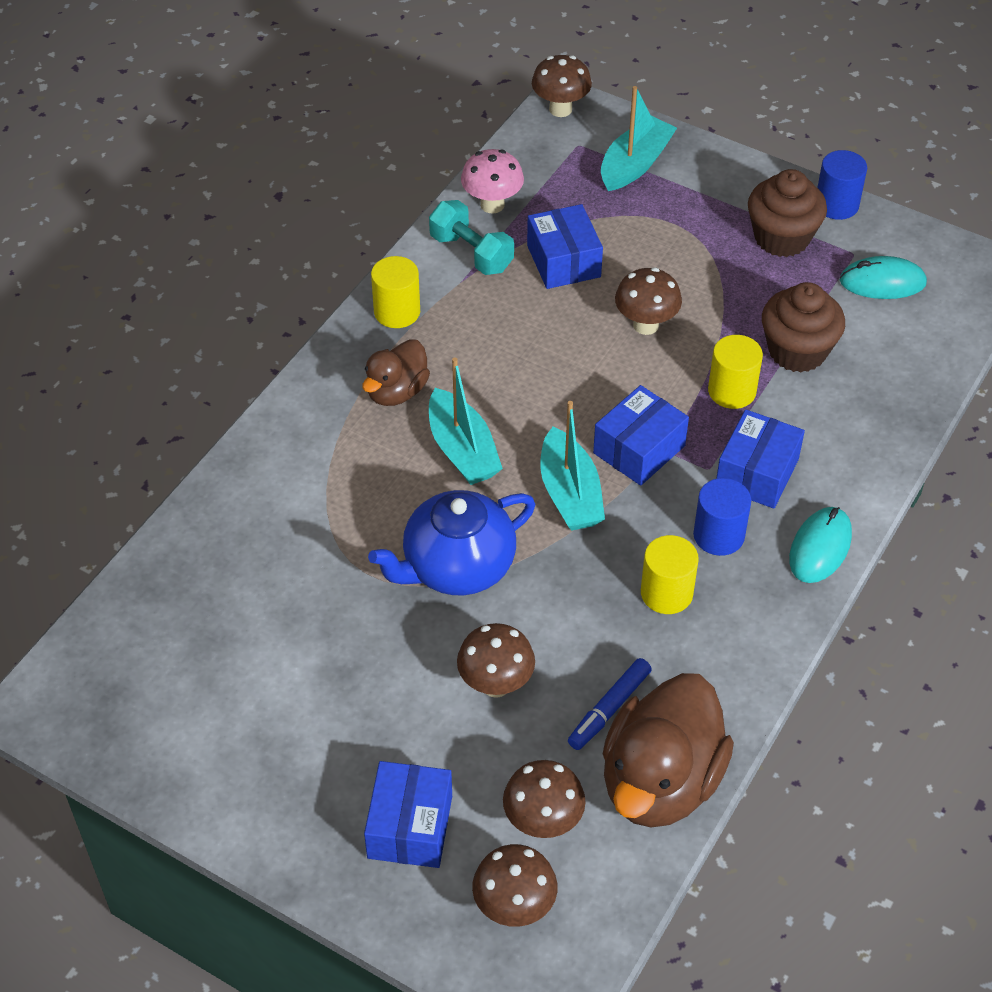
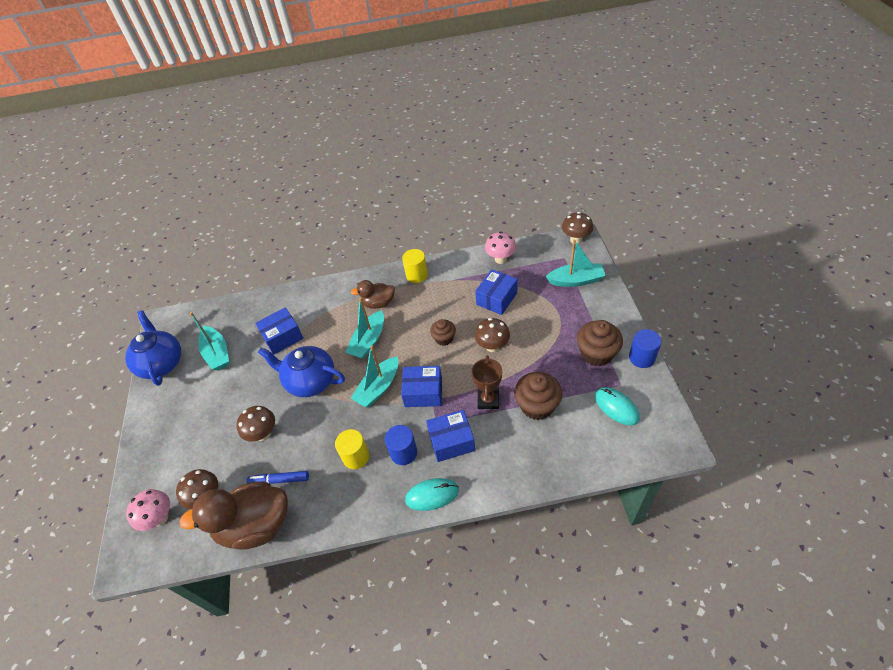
camera: 55 degrees right, 0 degrees up
blue box [364,761,452,868] -> blue box moved to [255,307,304,355]
turquoise dumbbell [429,200,514,275] -> none
brown mushroom [472,844,557,927] -> pink mushroom [126,489,170,531]
yellow cylinder [708,335,763,409] -> brown trophy [471,355,502,409]
none -> blue teapot [125,310,181,386]
none -> turquoise boat [190,312,229,371]
none -> brown cupcake [430,319,456,346]

